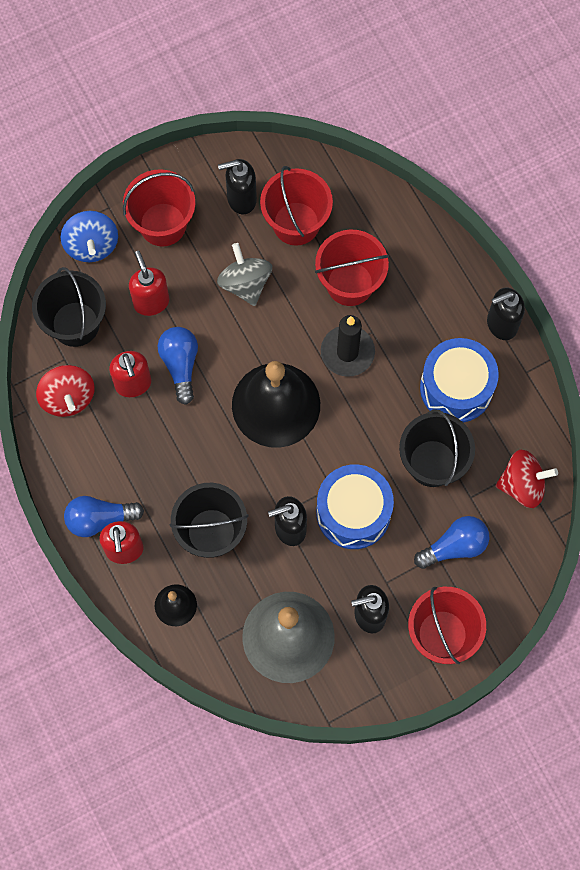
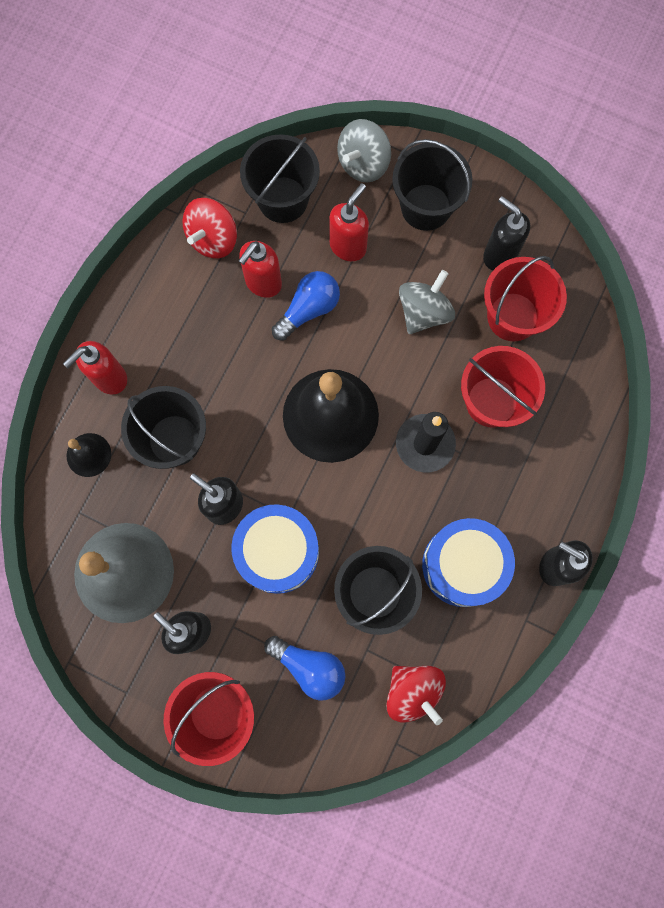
camera: 55 degrees right, 5 degrees up
blue spinning top [61,211,118,262] -> grey spinning top [337,119,391,183]
blue light bulb [64,496,144,537] -> none
red bucket [123,169,195,246] -> black bucket [392,139,472,231]

